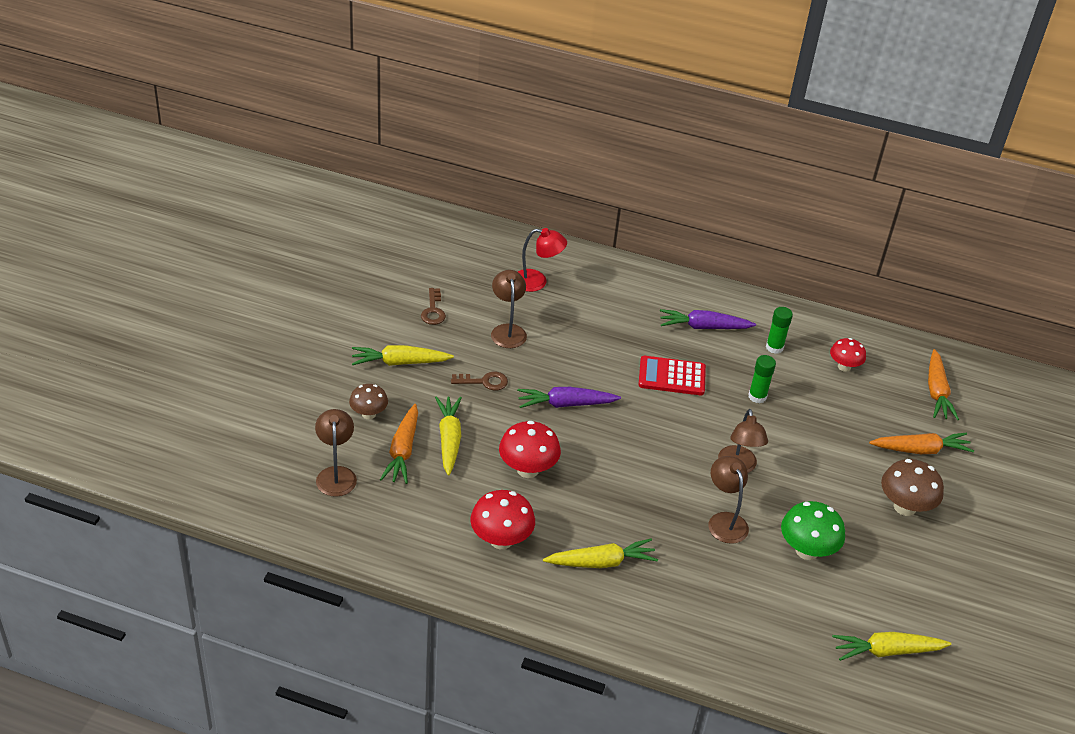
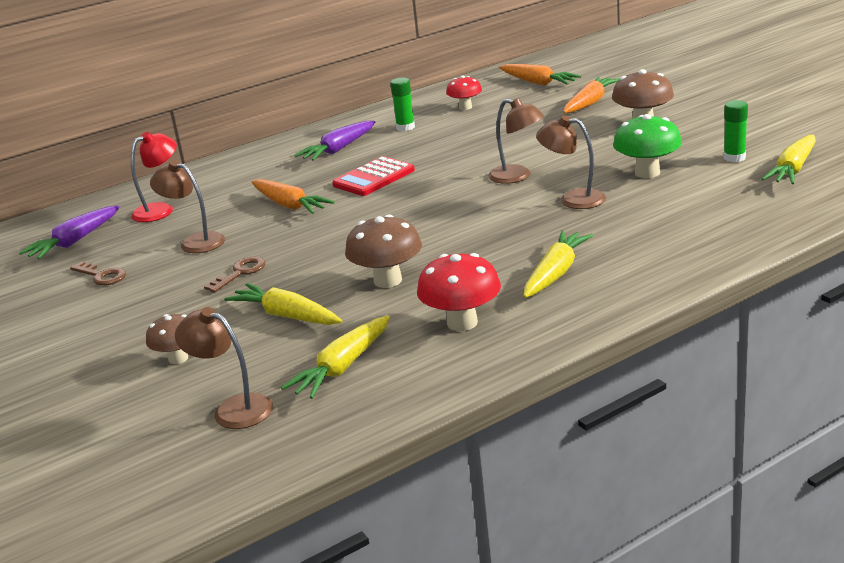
camera: 45 degrees left, 15 degrees down
yellow carrot [352,345,454,366] -> yellow carrot moved to [281,315,390,399]
orange carrot [380,404,418,484] -> orange carrot moved to [252,179,335,214]
red mushroom [499,421,561,478] -> brown mushroom [345,214,422,288]
purple carrot [517,387,621,408] -> purple carrot moved to [19,205,120,259]
green glue stick [748,355,776,403] -> green glue stick moved to [724,100,748,162]

